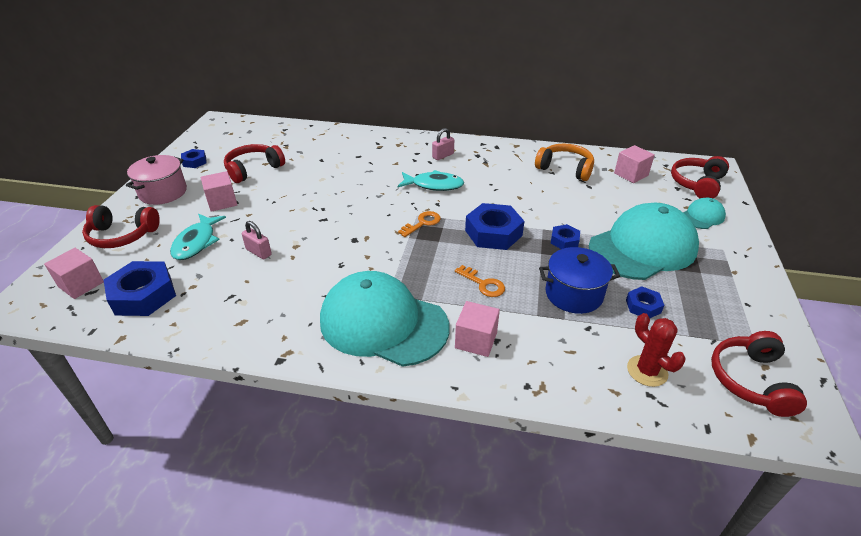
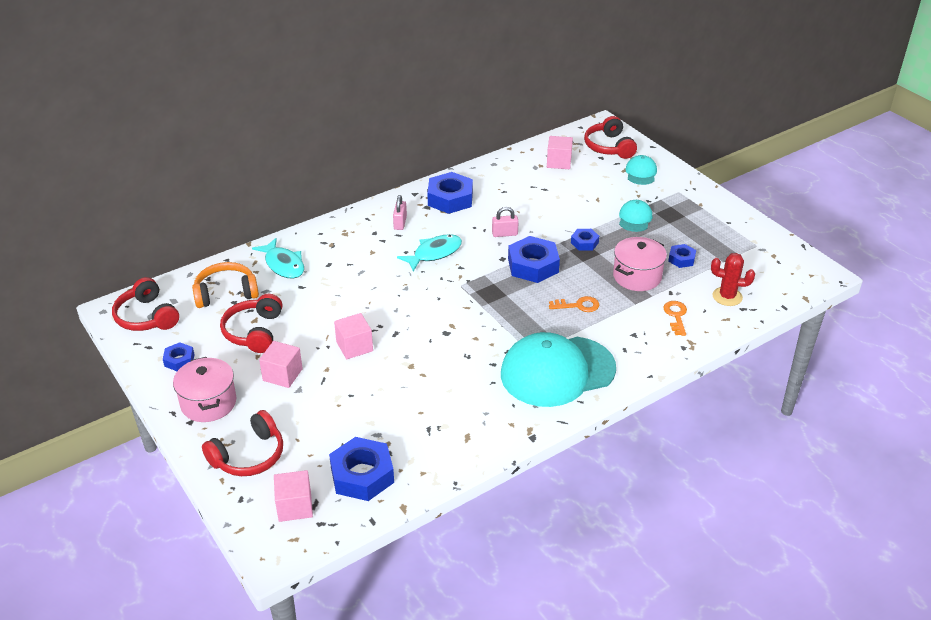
camera: 45 degrees left, 0 degrees up
turquoise fish [170,214,226,260] -> turquoise fish moved to [252,238,304,278]
pink padlock [242,221,272,259] -> pink padlock moved to [492,207,519,237]
orange key [398,211,441,237] -> orange key moved to [663,301,687,336]
pink cube [455,301,500,357] -> pink cube moved to [334,313,373,359]
orange headphones [535,144,594,181] -> orange headphones moved to [192,262,259,308]
blue pot [539,247,620,314] -> pink pot [613,237,667,291]
turquoise cap [589,203,699,280] -> turquoise cap [619,200,652,232], size x0.45
red headphones [711,331,807,417] -> red headphones moved to [112,277,179,331]
none -> blue nut [427,172,473,214]

